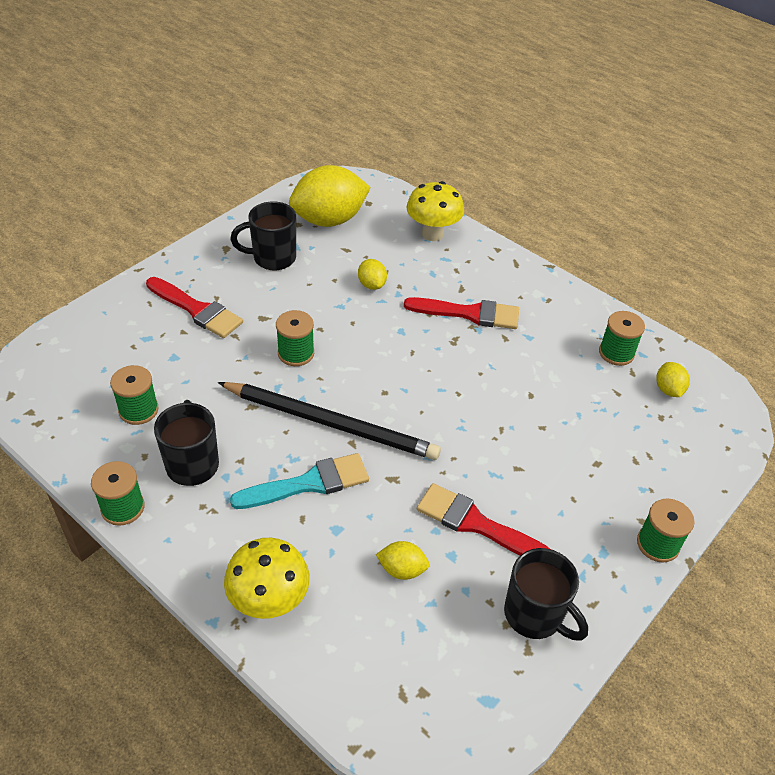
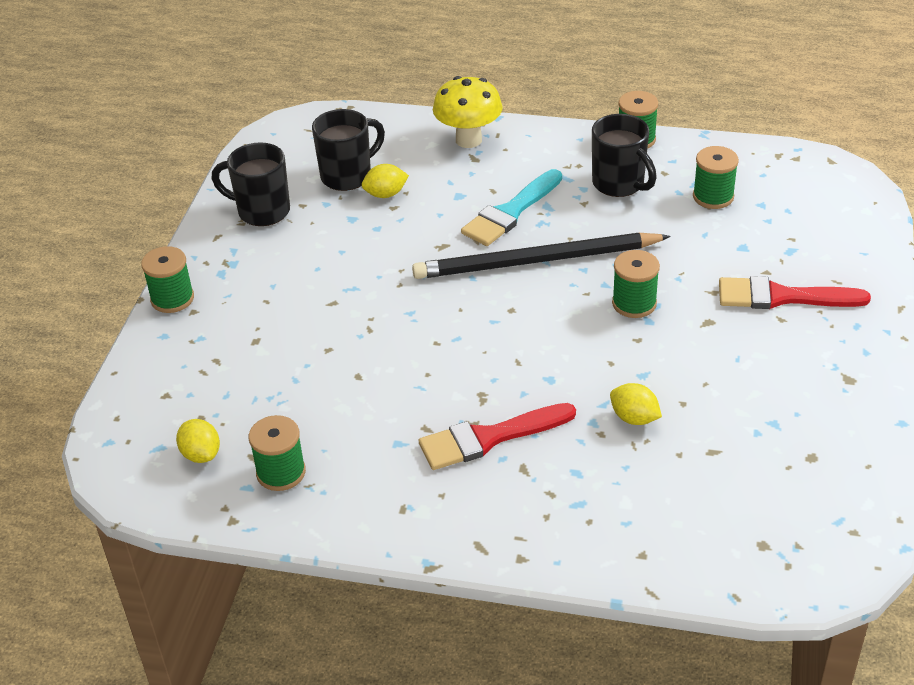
camera: 155 degrees right, 5 degrees down
black mug [231,201,296,270] -> black mug moved to [312,109,385,191]
yellow lemon [289,165,371,227] -> none
yellow mushroom [406,181,464,241] -> none
red brush [417,483,550,555] -> none

